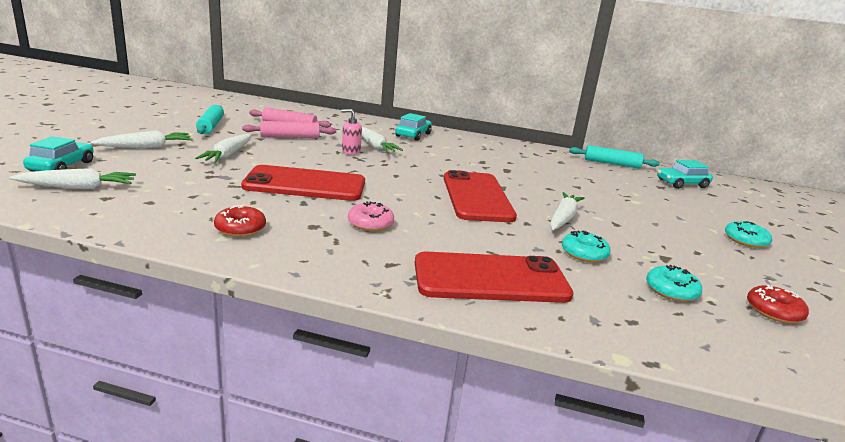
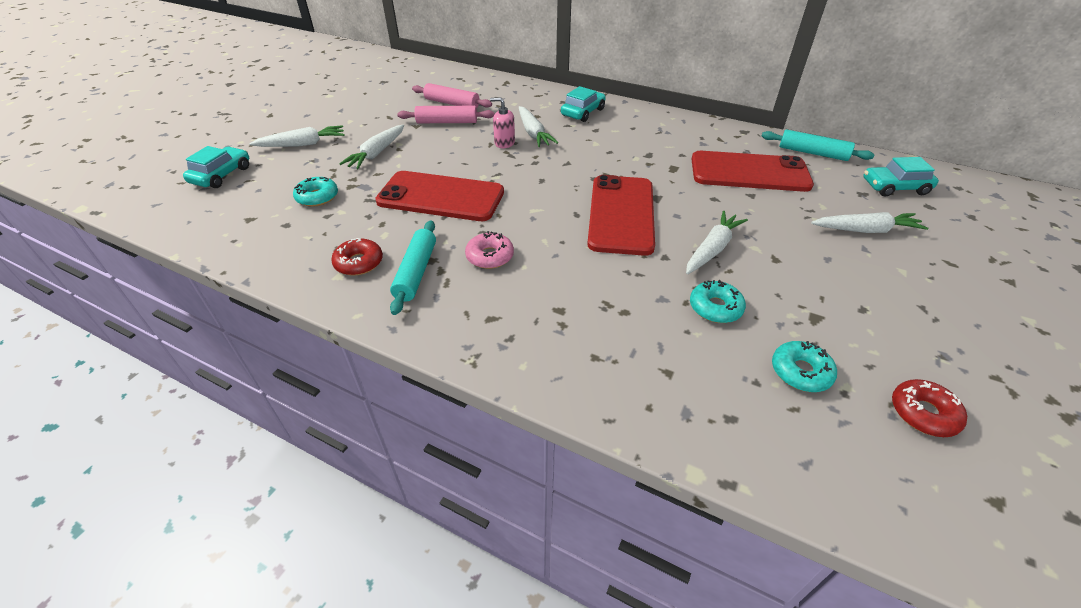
camera: 15 degrees right, 20 degrees up
white carrot [9,168,136,189] -> white carrot moved to [811,212,929,233]
turquoise rolling pin [196,105,224,134] -> turquoise rolling pin moved to [390,221,436,315]
red phone [415,252,573,303] -> red phone moved to [691,151,814,192]
turquoise donut [725,221,772,248] -> turquoise donut moved to [293,177,338,207]

